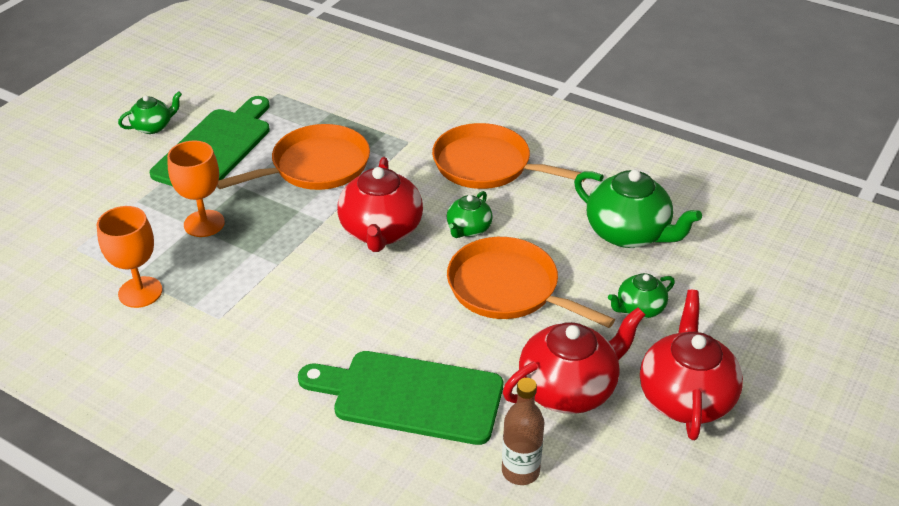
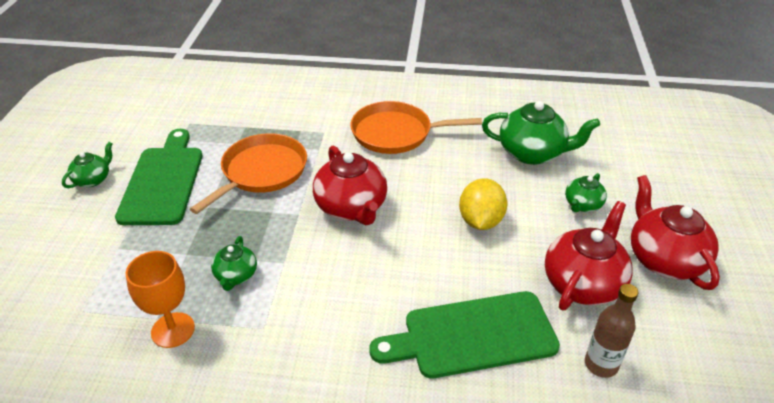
camera: 25 degrees left, 0 degrees up
orange goblet [167,140,225,237] -> none
green teapot [447,191,493,238] -> green teapot moved to [211,236,257,291]
orange pan [447,237,615,328] -> yellow lemon [459,178,507,230]

